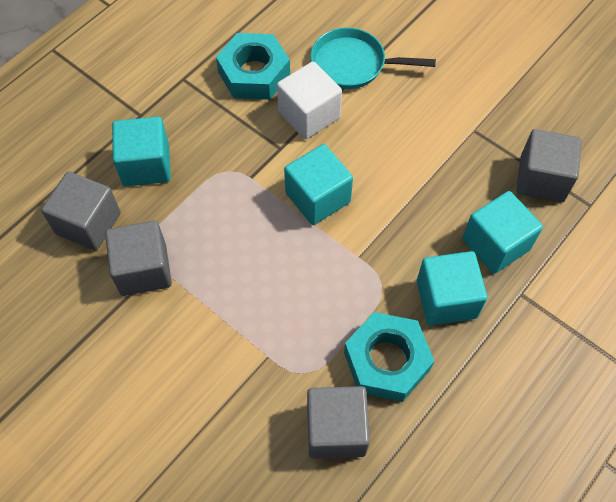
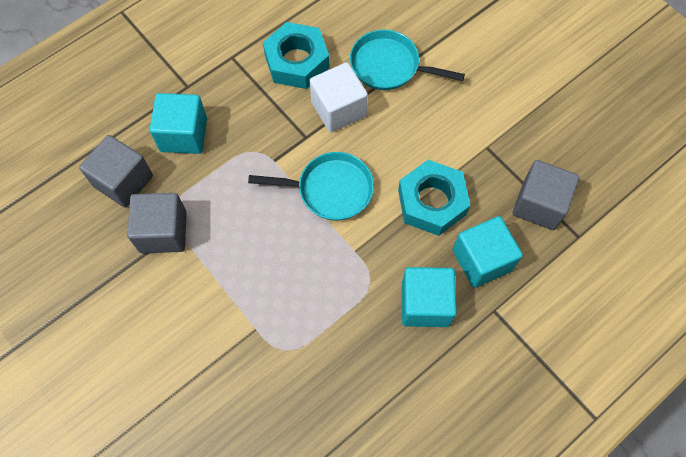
camera: 10 degrees right, 5 degrees up
turquoise cube [284,144,353,225] -> turquoise pan [248,152,374,221]
grey cube [307,386,370,459] -> none
turquoise nut [344,312,434,402] -> turquoise nut moved to [398,160,470,236]

